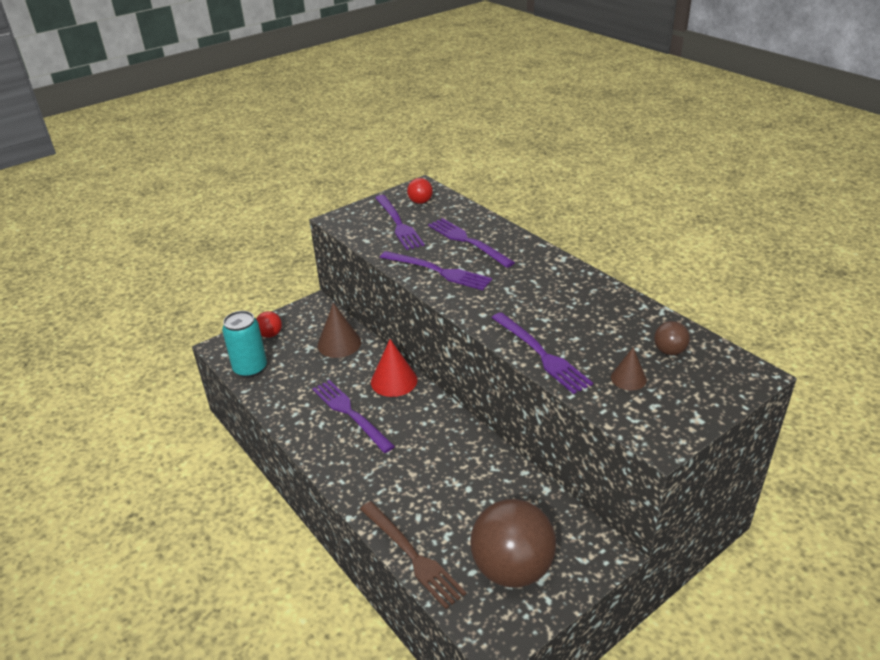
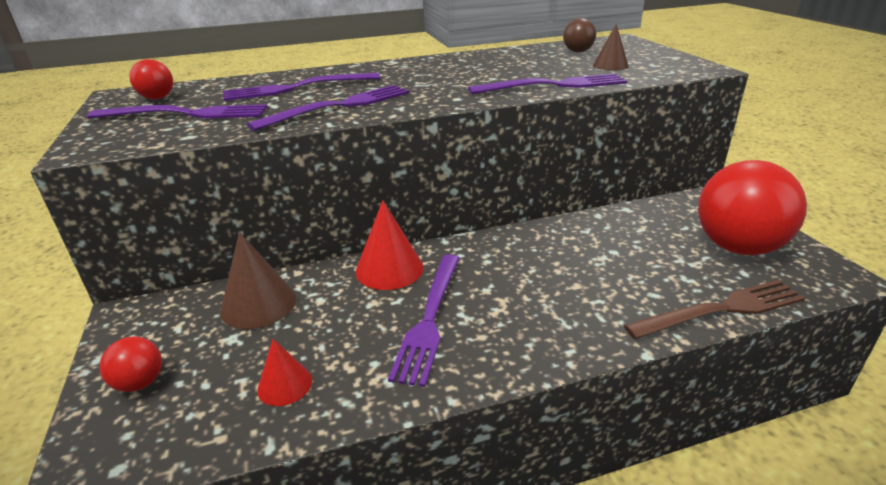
camera: 70 degrees left, 5 degrees down
turquoise can [222,311,267,378] -> none
purple fork [312,380,395,453] -> purple fork turned 60 degrees counterclockwise [388,254,460,387]
brown ball [470,499,556,588] -> red ball [698,160,807,255]
none -> red cone [257,339,312,406]

